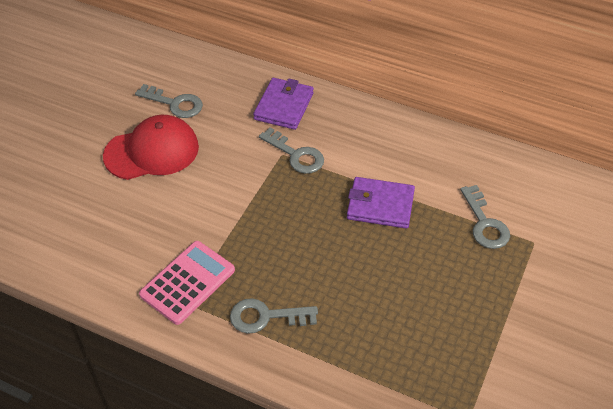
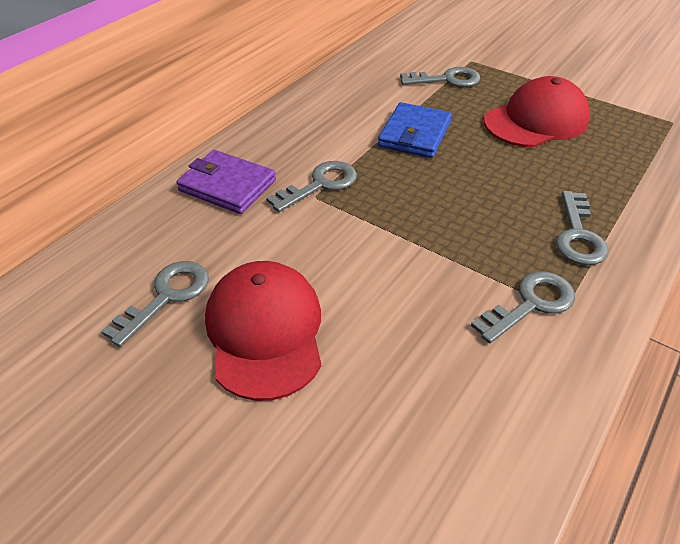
camera: 80 degrees left, 5 degrees down
pink calculator [139,241,235,325] -> grey key [471,272,575,343]
purple wallet [347,177,415,229] -> blue wallet [378,102,452,158]
none -> red cap [484,76,590,147]

